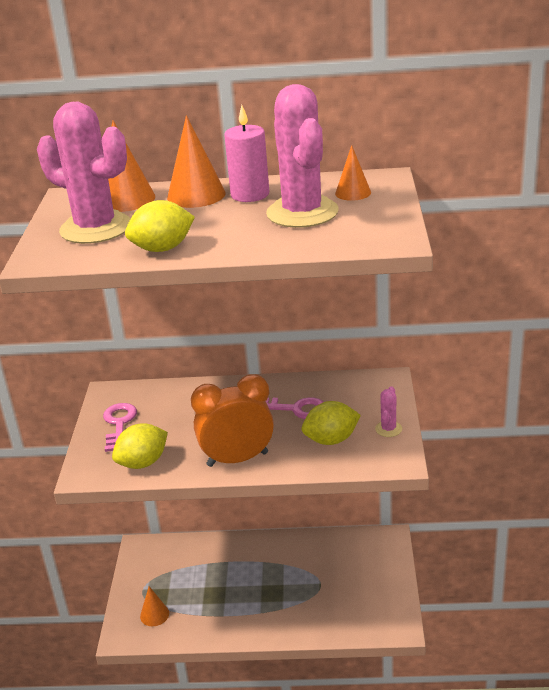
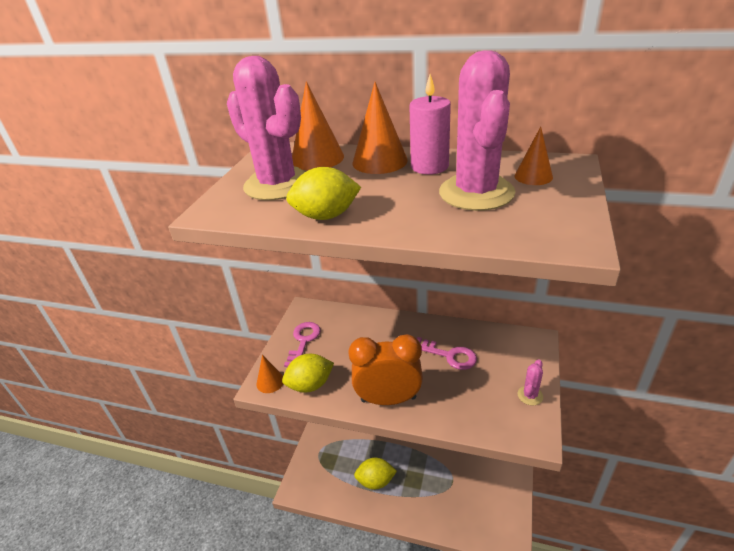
camera: 15 degrees right, 5 degrees up
orange cone [140,586,169,626] -> orange cone moved to [256,355,283,393]
yellow lemon [301,401,361,445] -> yellow lemon moved to [354,458,397,490]

